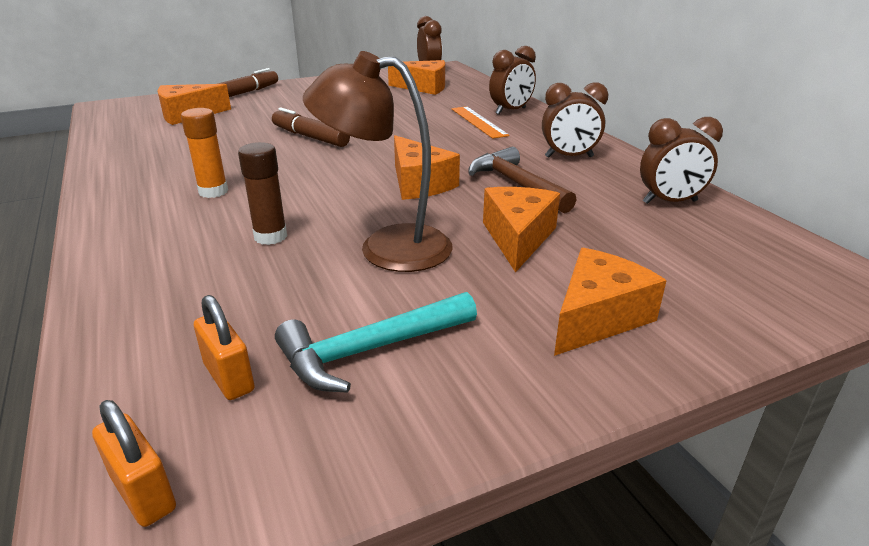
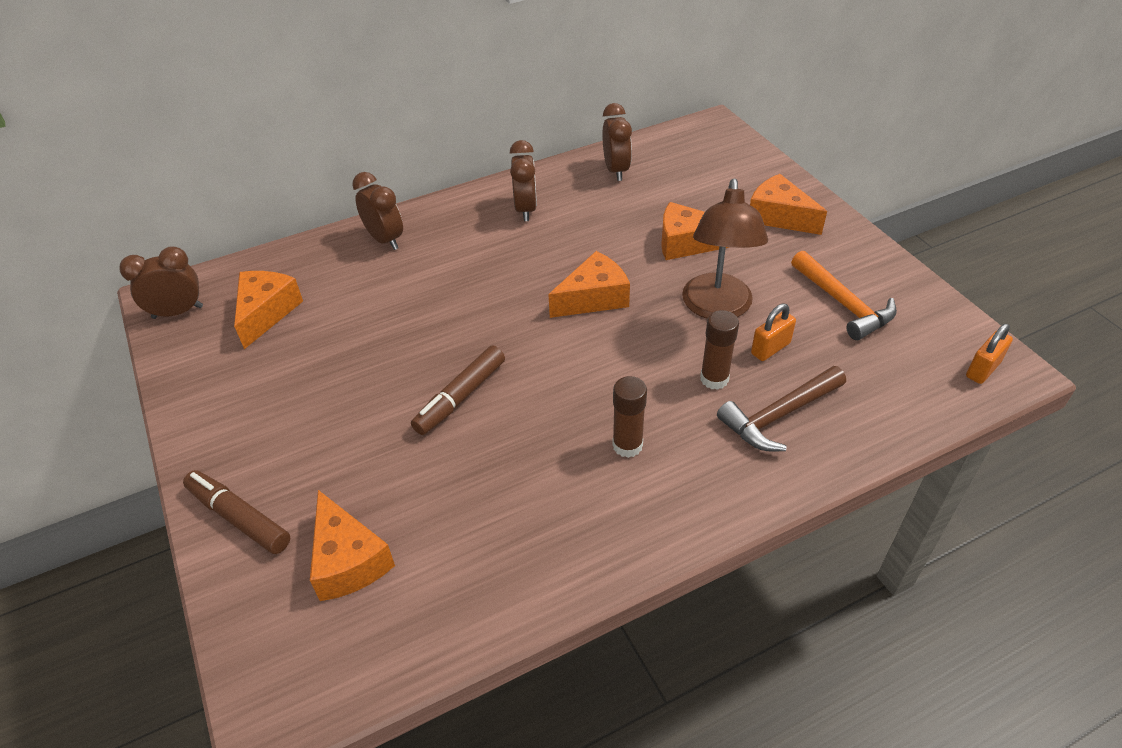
camera: 90 degrees left, 15 degrees up
orange glue stick [181,108,228,198] -> brown glue stick [612,376,647,458]
orange padlock [194,295,255,400] -> orange padlock moved to [751,304,796,361]
turquoise hammer [275,292,477,393] -> orange hammer [791,250,897,340]
orange ruler [452,106,509,139] -> none
brown hammer [468,147,576,213] -> brown hammer moved to [717,366,846,451]

